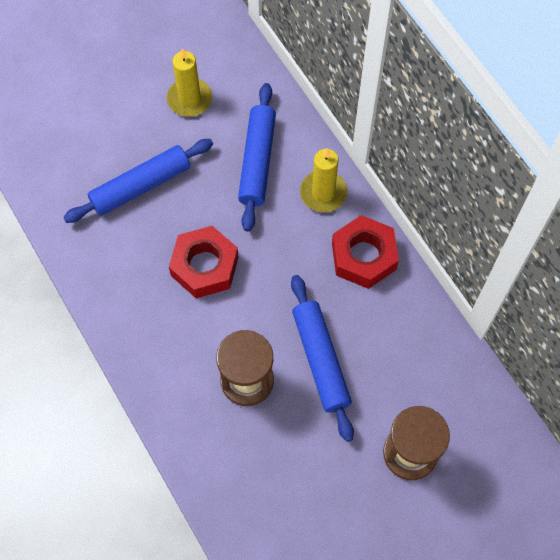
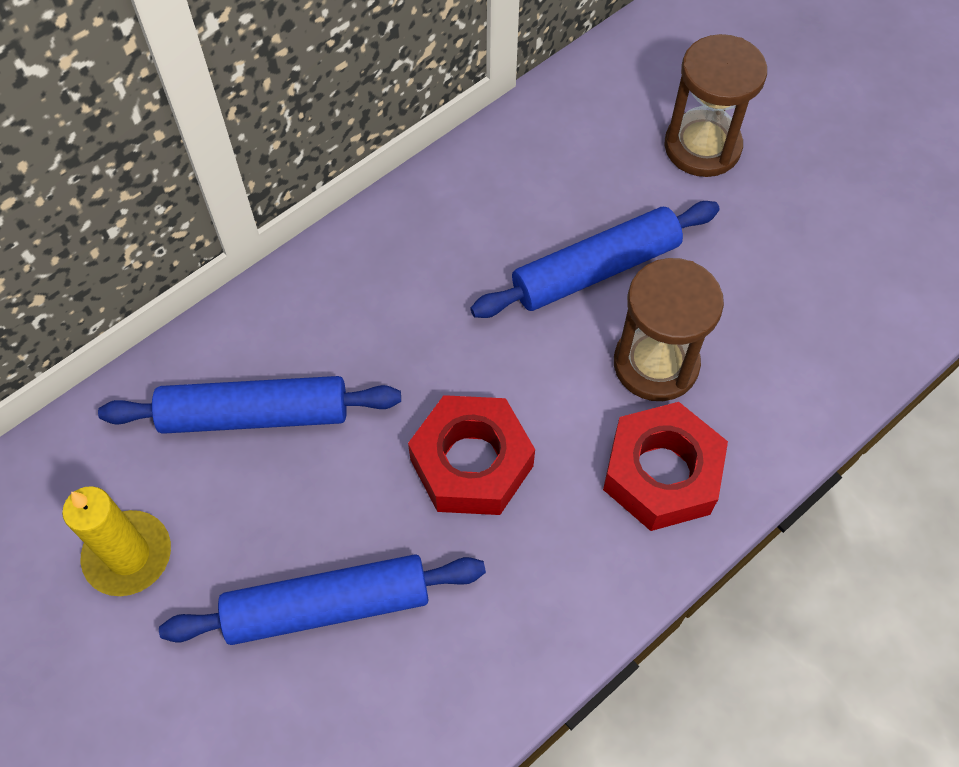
camera: 100 degrees left, 5 degrees down
blue rolling pin [63,139,213,223] -> blue rolling pin turned 60 degrees counterclockwise [159,554,486,645]
yellow candle [300,148,347,212] -> none
red nut [332,215,399,289] -> red nut moved to [603,402,728,531]

